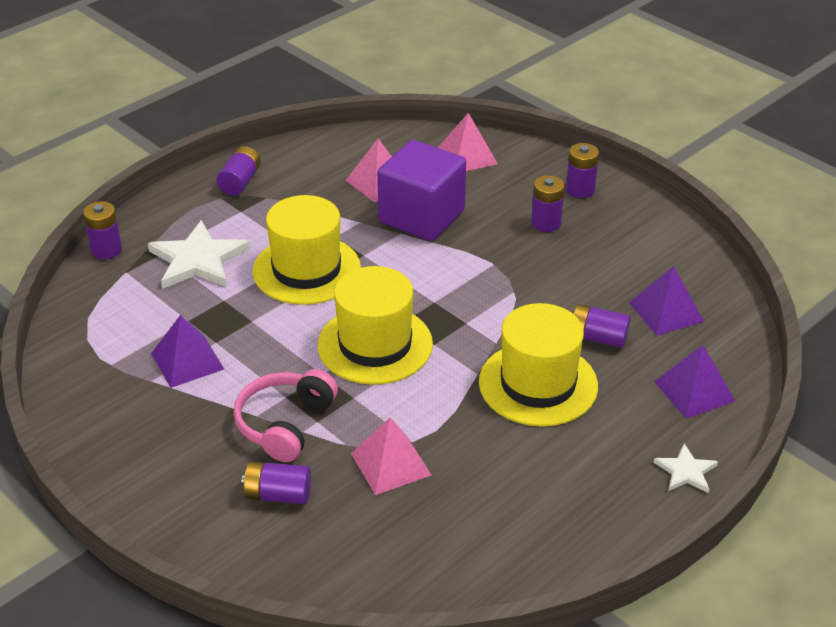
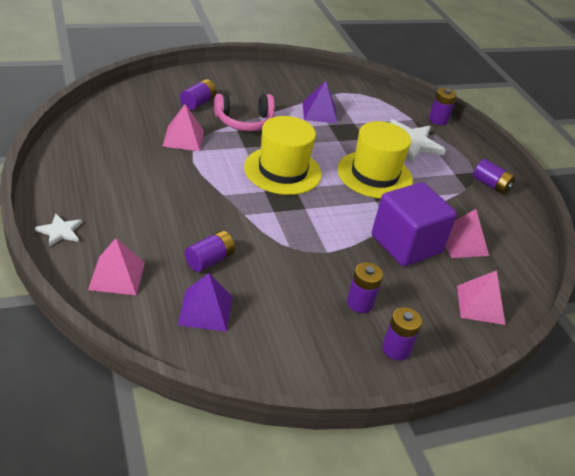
camera: 110 degrees right, 0 degrees up
pink headphones [234,369,338,462] -> pink headphones turned 120 degrees clockwise [214,94,275,131]
yellow hat [479,303,598,427] -> none
purple pyramid [654,345,735,419] -> pink pyramid [88,238,145,295]

